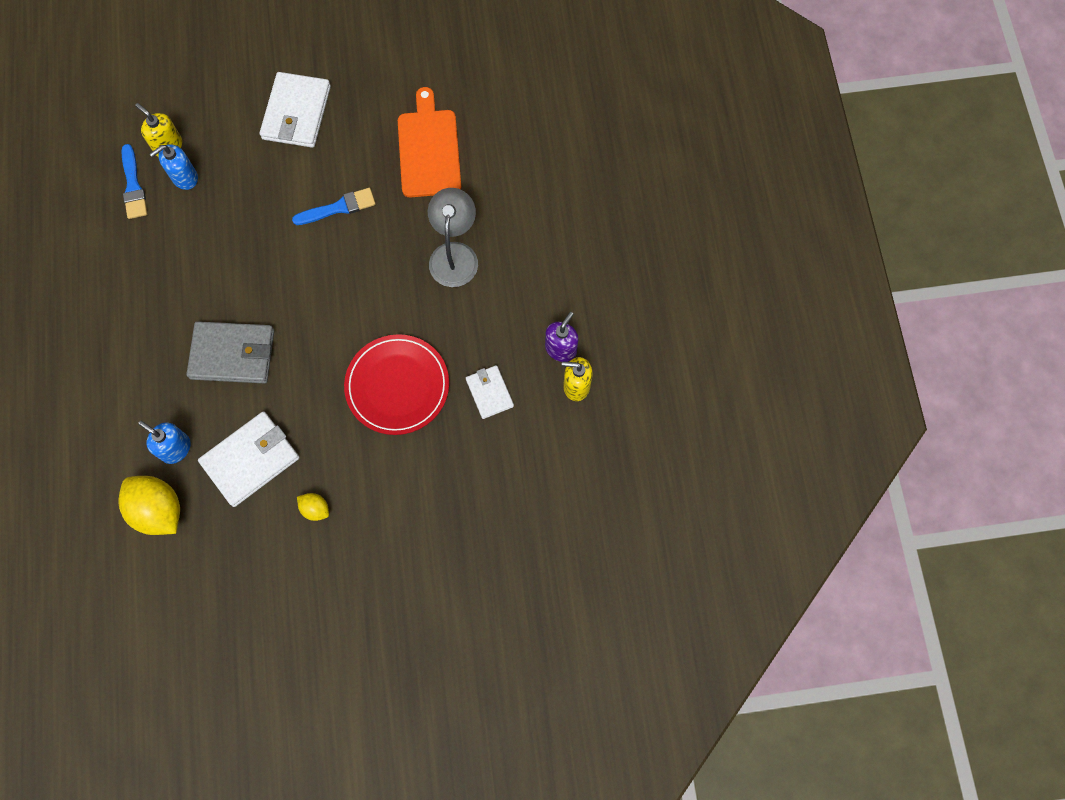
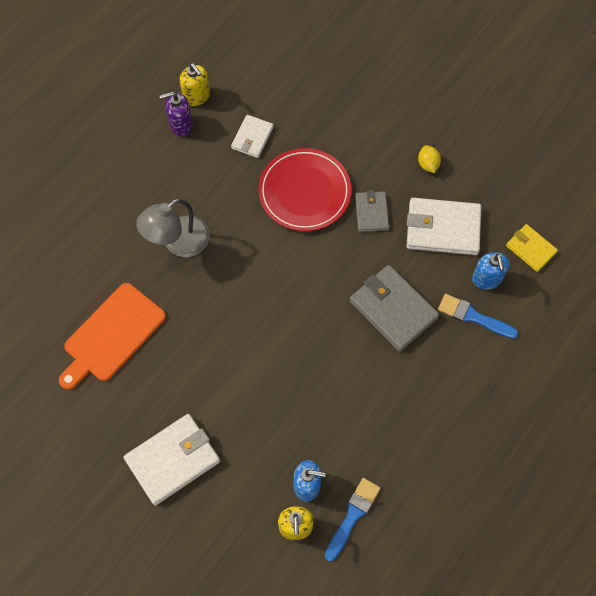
camera: 135 degrees left, 5 degrees down
yellow lemon [119,476,180,535] -> yellow wallet [506,224,558,272]
blue brush [292,188,376,225] -> blue brush moved to [438,294,519,339]
none -> grey wallet [355,190,389,232]

